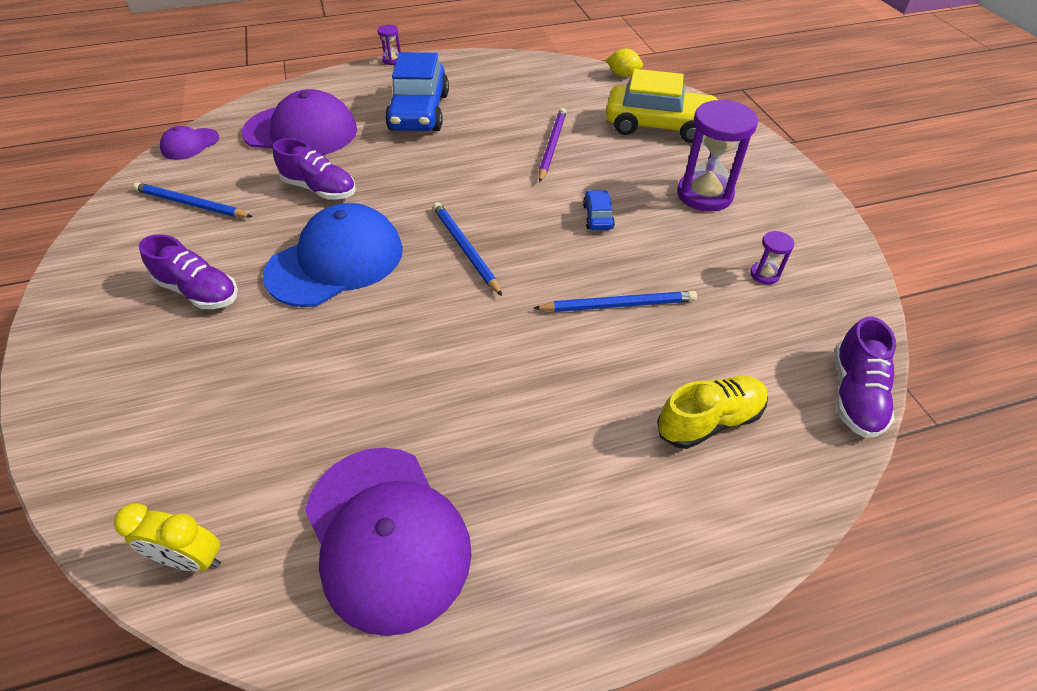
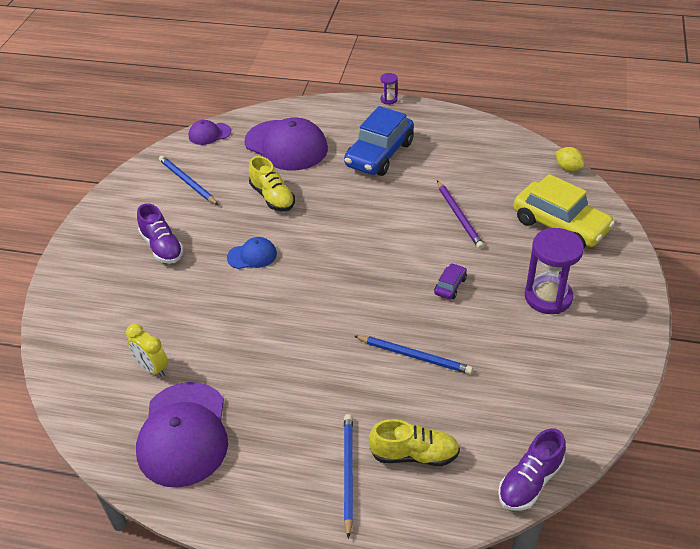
camera: 30 degrees right, 5 degrees down
yellow clock [114,503,221,571] -> yellow clock moved to [126,324,168,377]
blue cap [263,203,403,307] -> blue cap [227,237,277,269], size x0.49
purple shoe [273,138,356,200] -> yellow shoe [249,156,295,211]
blue pencil [433,202,502,296] -> blue pencil moved to [344,414,353,539]
purple pencil [539,108,567,183] -> purple pencil turned 120 degrees clockwise [437,180,484,249]
blue car [583,190,615,230] -> purple car [434,263,467,299]
purple hourglass [750,231,794,285] -> none

